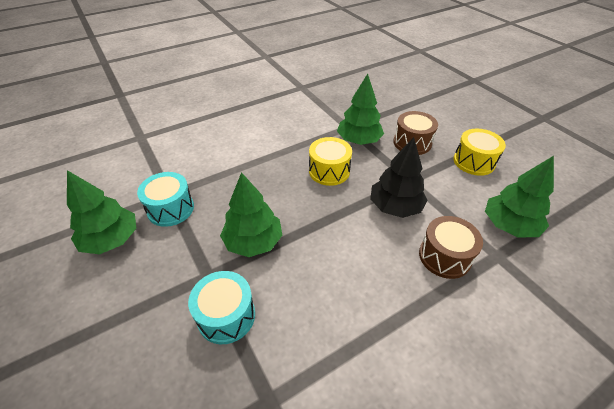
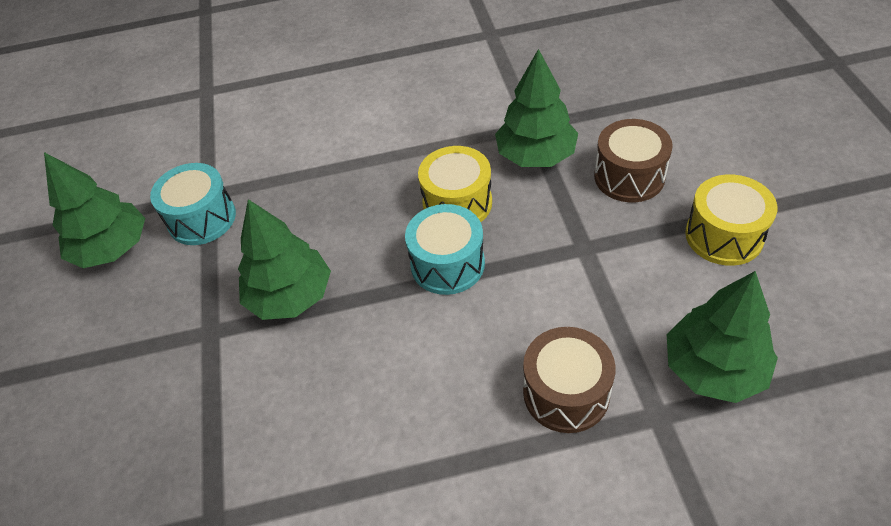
camera: 25 degrees right, 5 degrees up
turquoise drum [188,271,255,344] -> turquoise drum moved to [405,204,485,295]
black tree [370,137,428,218] -> none

